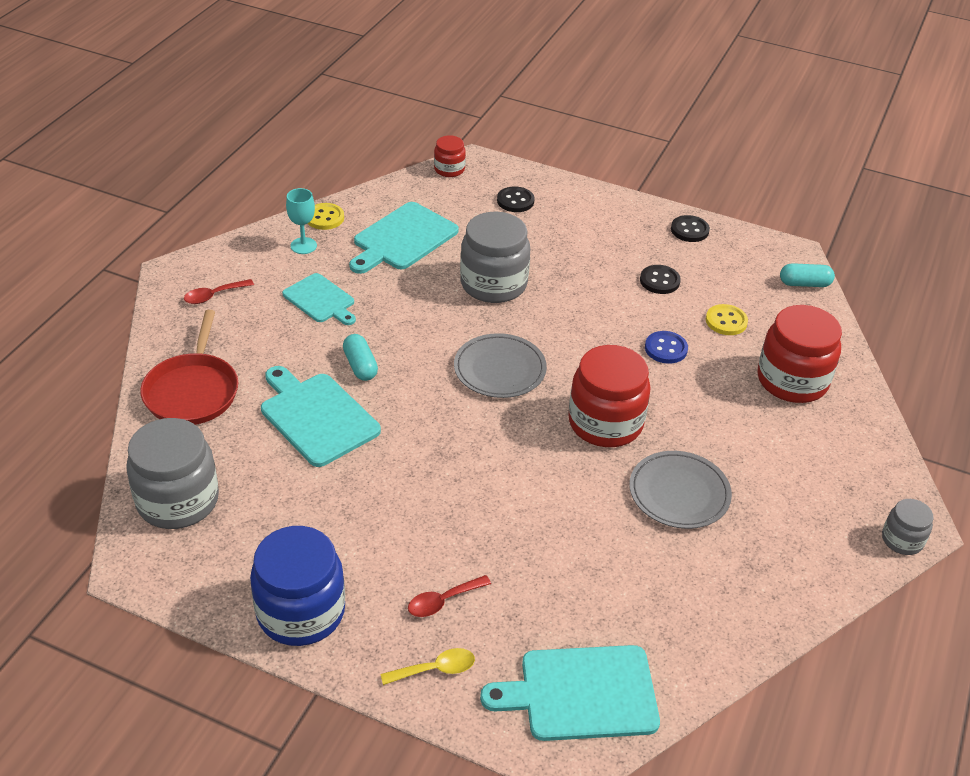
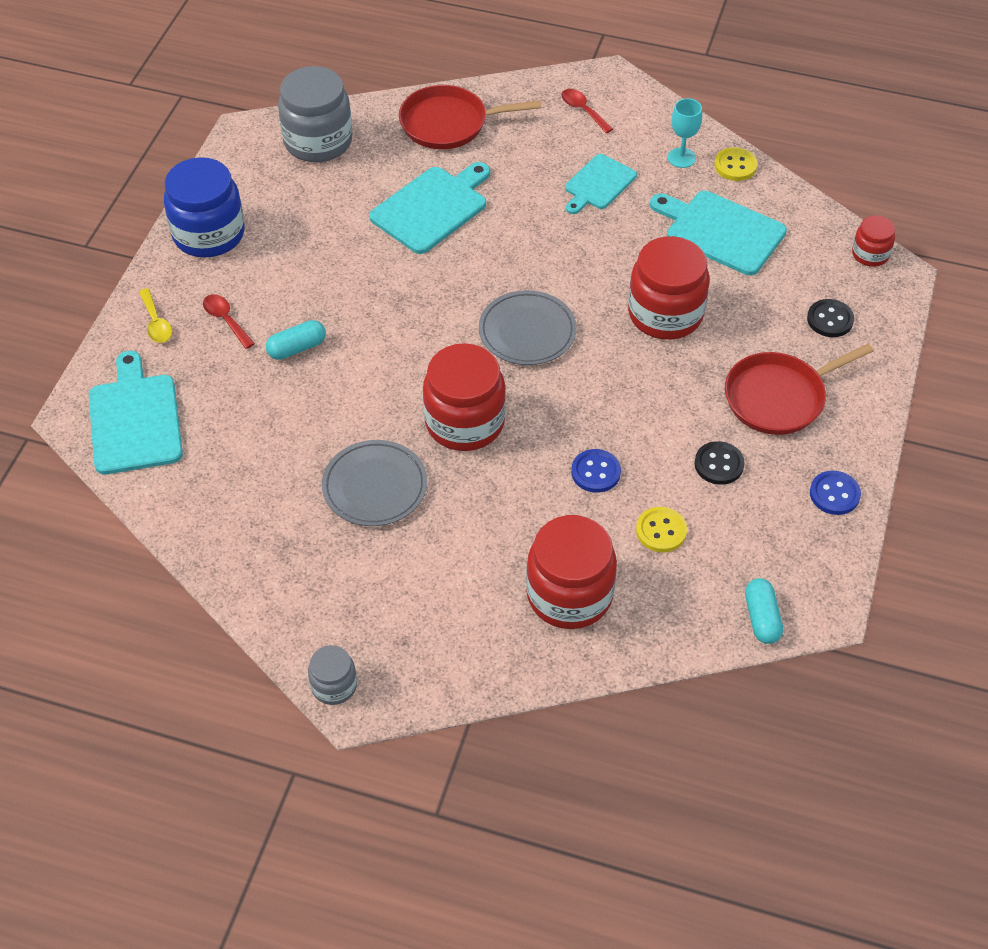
camera: 85 degrees right, 10 degrees up
turquoise capsule [343,334,378,381] -> turquoise capsule moved to [266,320,326,360]
grey jar [460,211,530,303] -> red jar [628,236,709,340]
black button [671,215,710,242] -> blue button [810,471,861,515]
none -> red pan [725,344,874,435]

